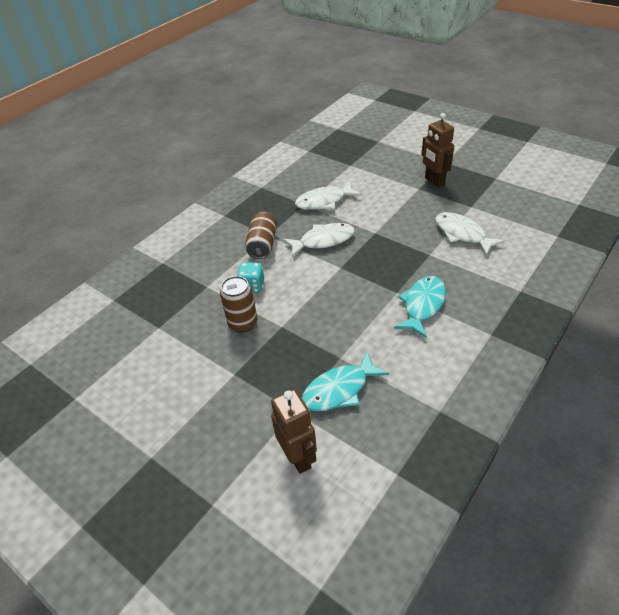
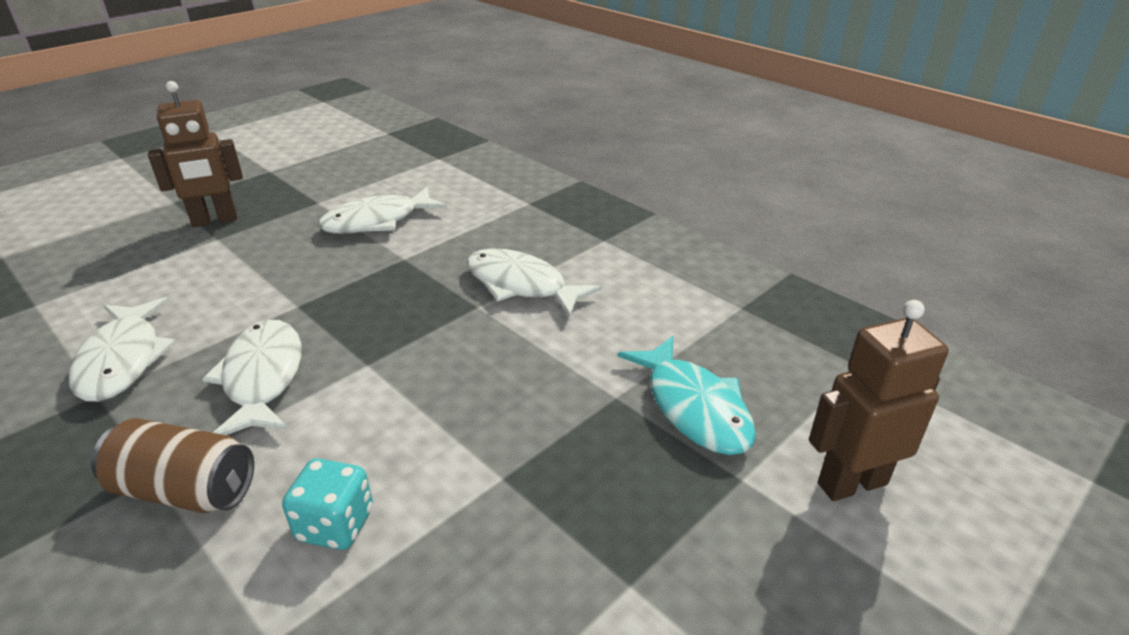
camera: 85 degrees left, 10 degrees down
brown can [220,276,257,333] -> none
turquoise fish [394,276,446,338] -> white fish [467,249,602,318]

